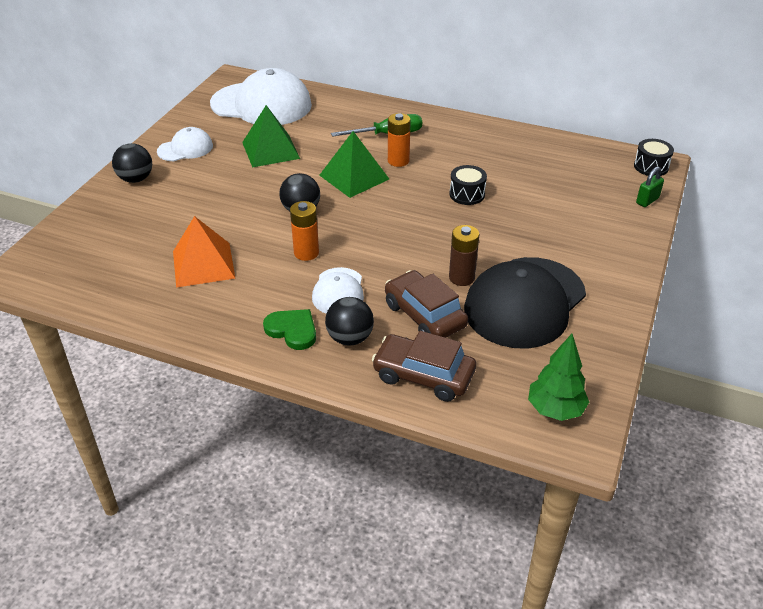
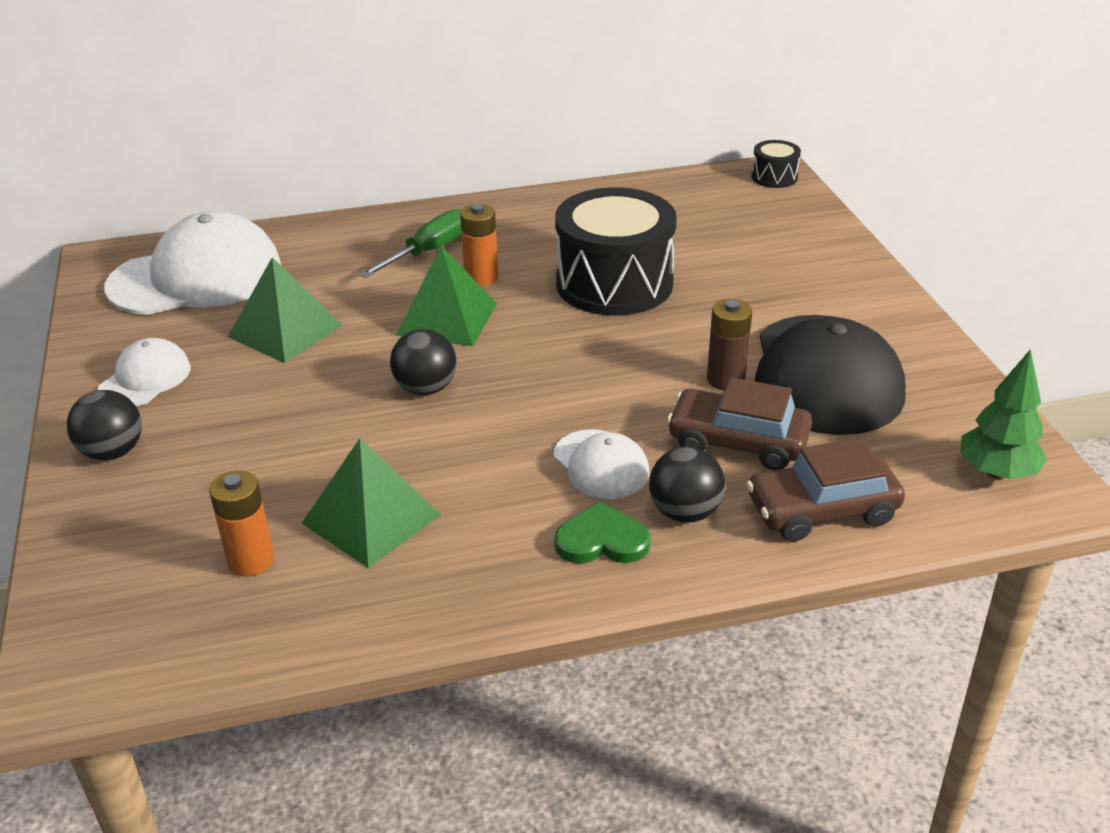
camera: 35 degrees left, 5 degrees down
orange pyramid [173,216,235,288] -> green pyramid [302,438,441,568]
orange battery [290,201,319,261] -> orange battery moved to [209,470,274,576]
black drum [450,165,487,205] -> black drum [555,187,677,316], size x2.23
green padlock [636,167,664,207] -> none

